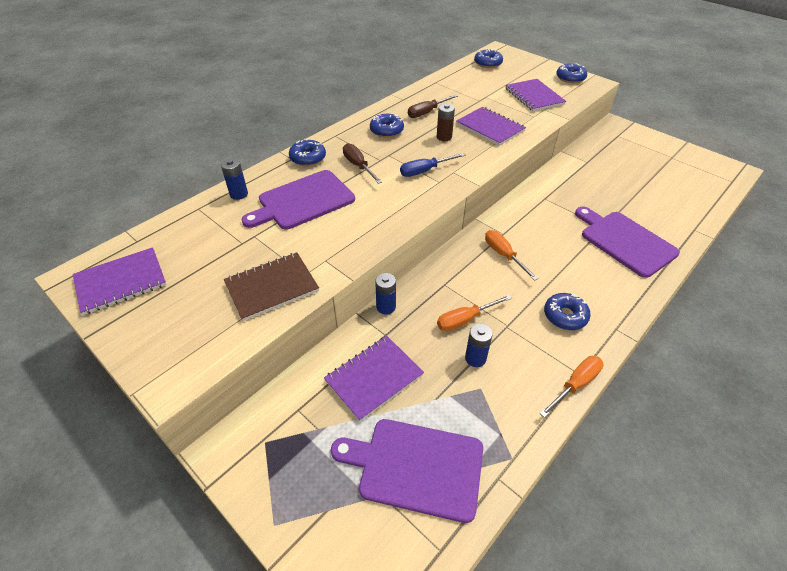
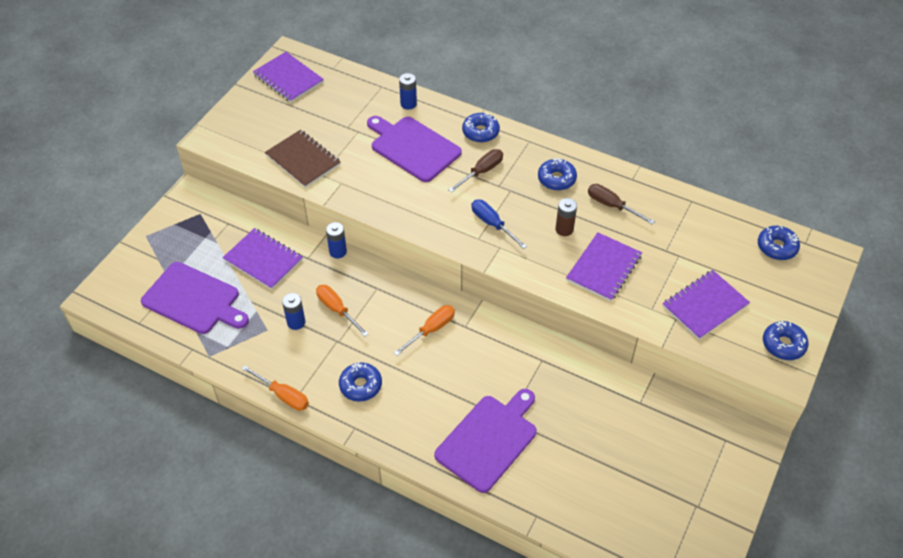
camera: 75 degrees right, 5 degrees up
purple cutting board [331,419,483,523] -> purple cutting board turned 120 degrees clockwise [141,262,249,334]

